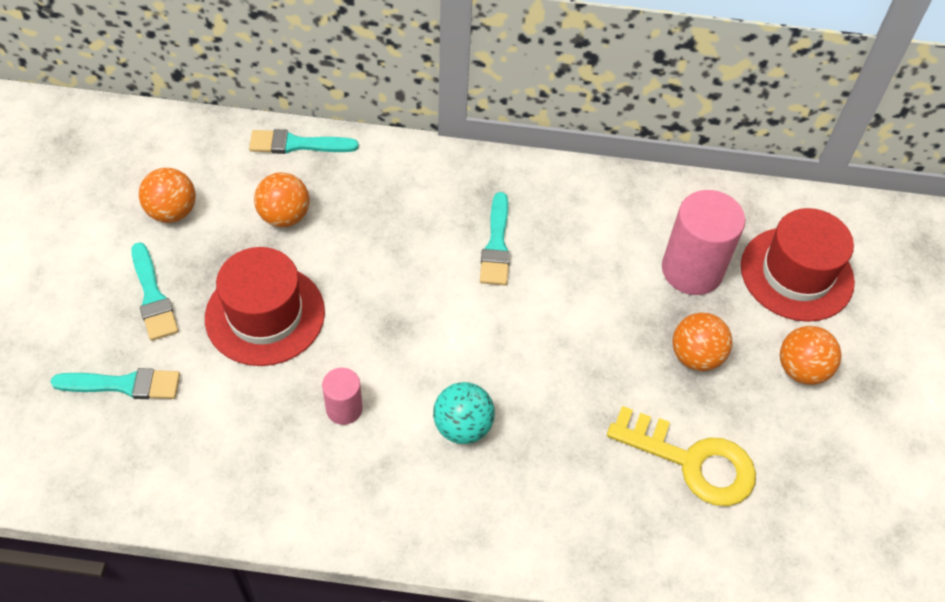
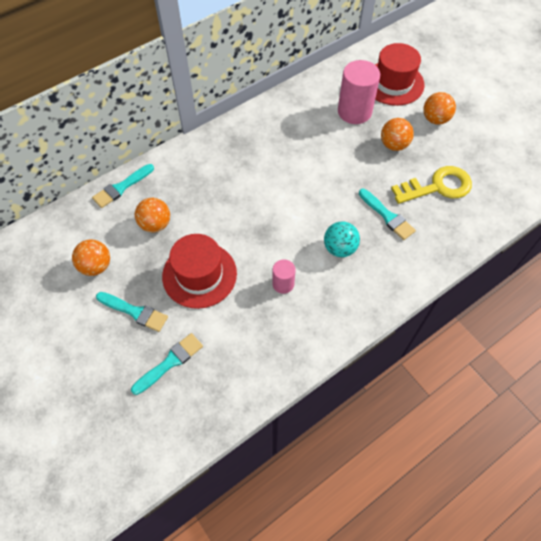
camera: 40 degrees left, 5 degrees up
turquoise brush [480,192,510,285] -> turquoise brush moved to [359,189,416,240]

